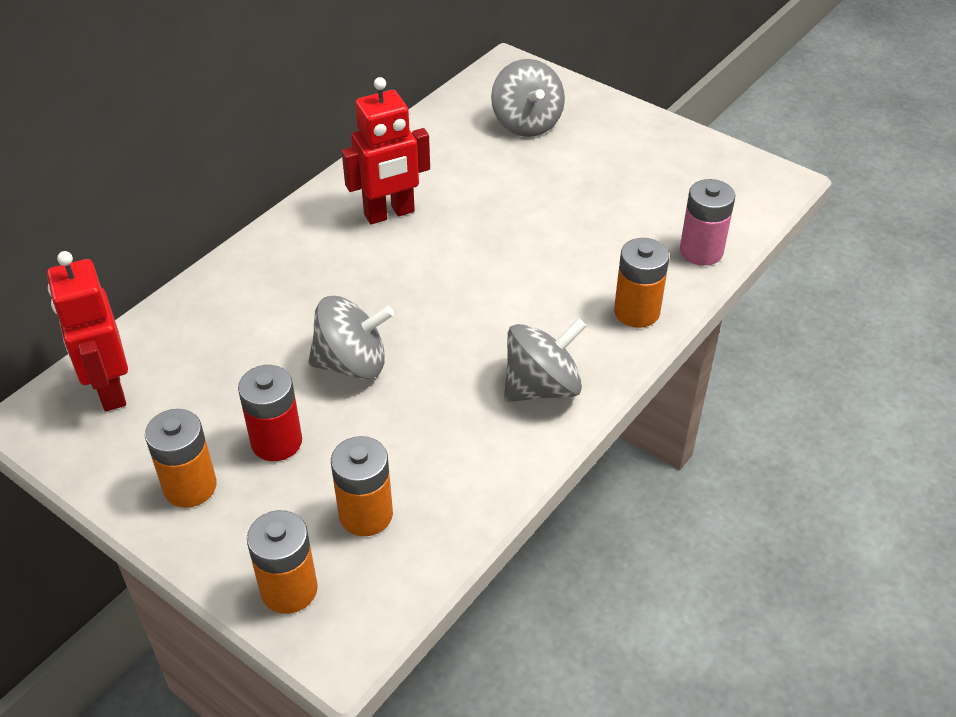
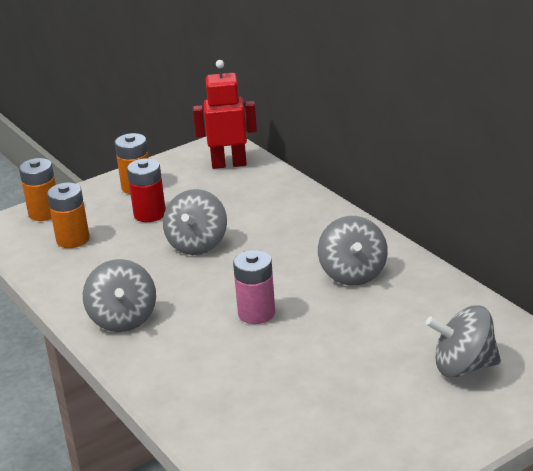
camera: 110 degrees right, 15 degrees down
red robot [342,77,430,224] -> grey spinning top [318,216,388,286]
orange battery [614,238,669,328] -> none
pink battery [680,179,735,266] -> pink battery moved to [233,250,275,324]

